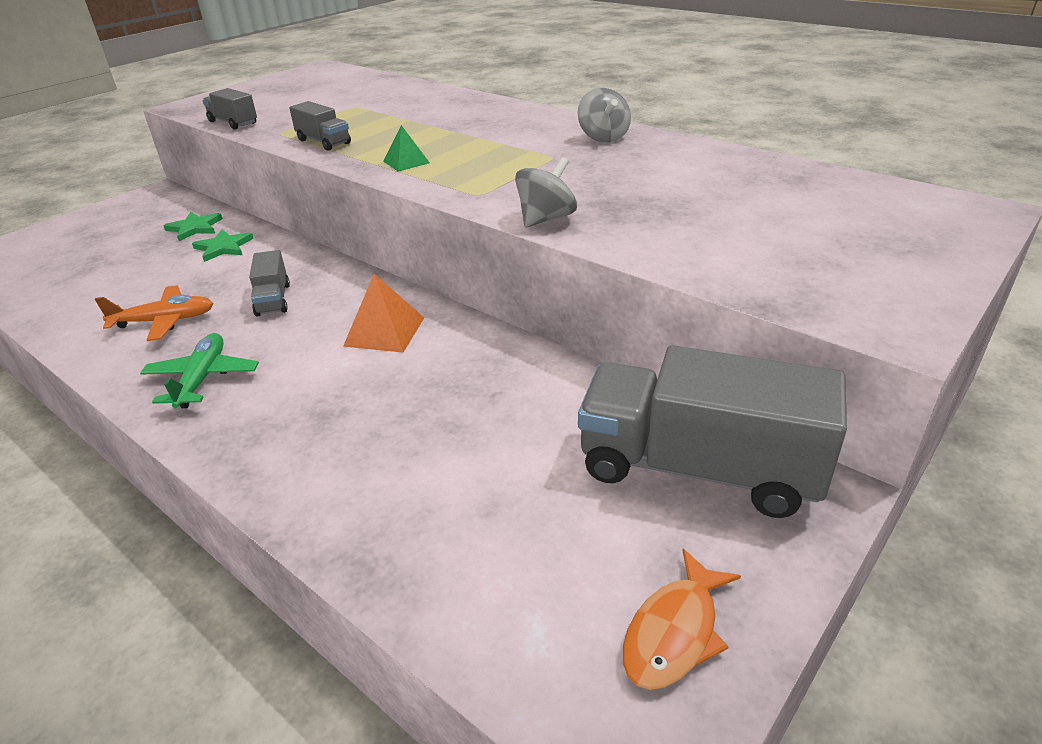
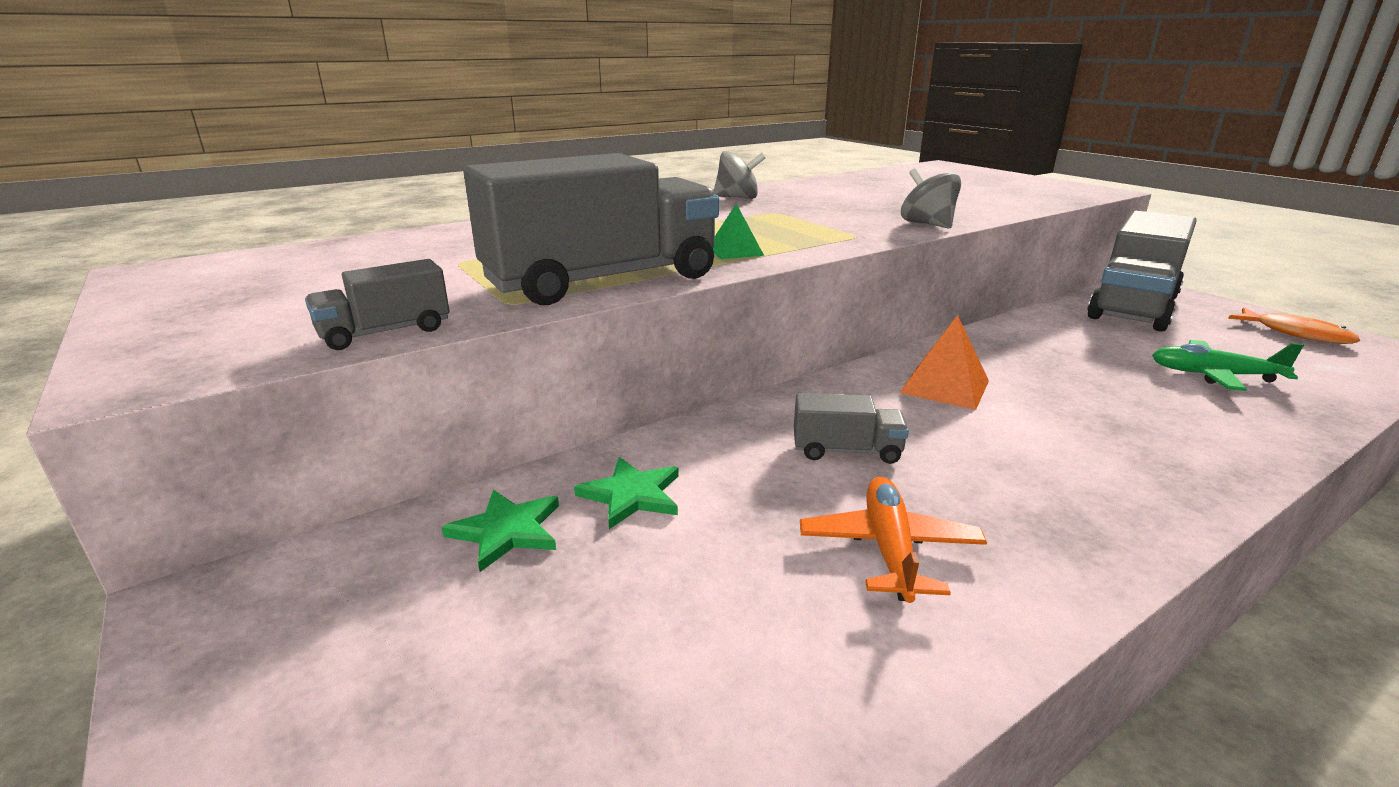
camera: 75 degrees left, 10 degrees down
green plane [140,333,259,408] -> green plane moved to [1152,340,1304,391]
grey truck [289,101,351,151] -> grey truck [464,153,719,305], size x2.25

